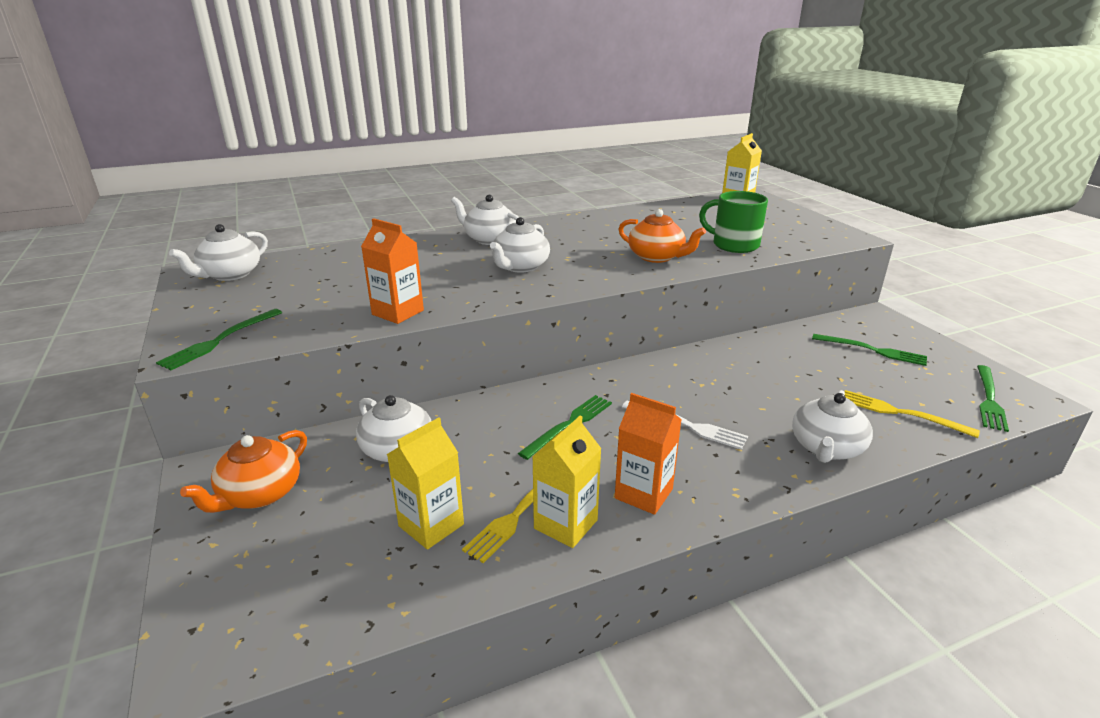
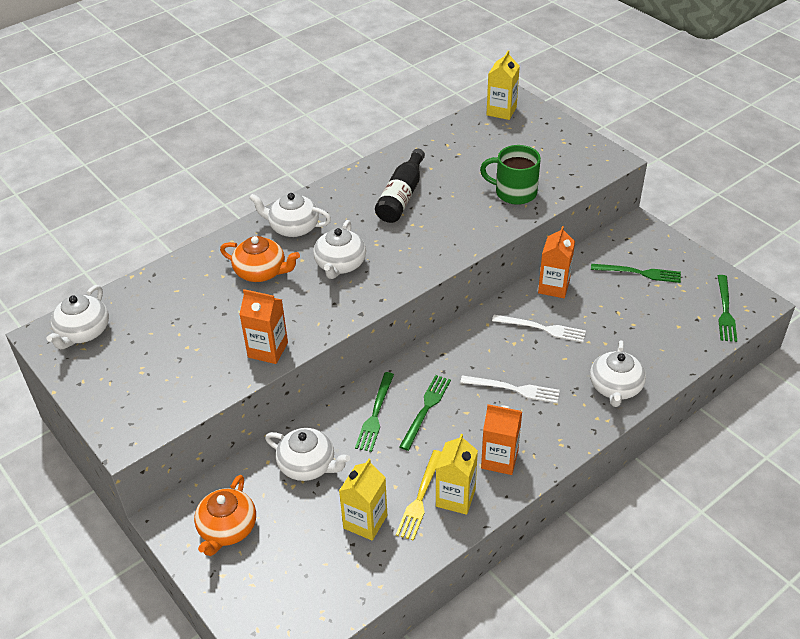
camera: 15 degrees left, 15 degrees up
green fork [156,309,282,370] -> green fork moved to [355,372,394,452]
orange teapot [619,209,706,263] -> orange teapot moved to [220,236,300,282]
yellow fork [845,390,980,438] -> none
none -> black bottle [375,149,425,223]
none -> white fork [492,315,586,343]
none -> orange carton [538,226,575,298]

